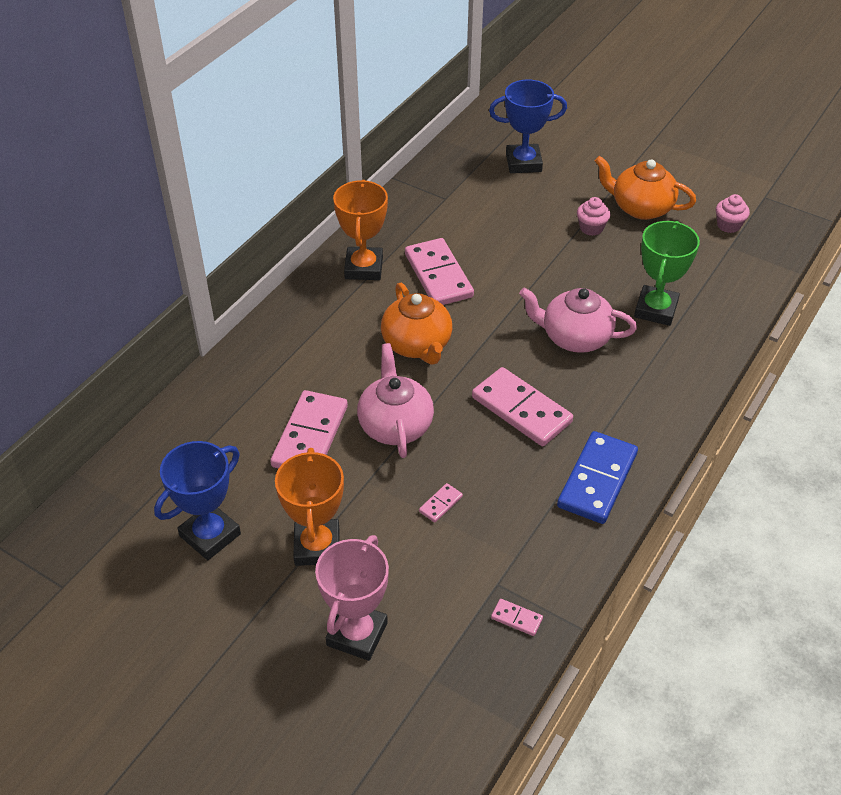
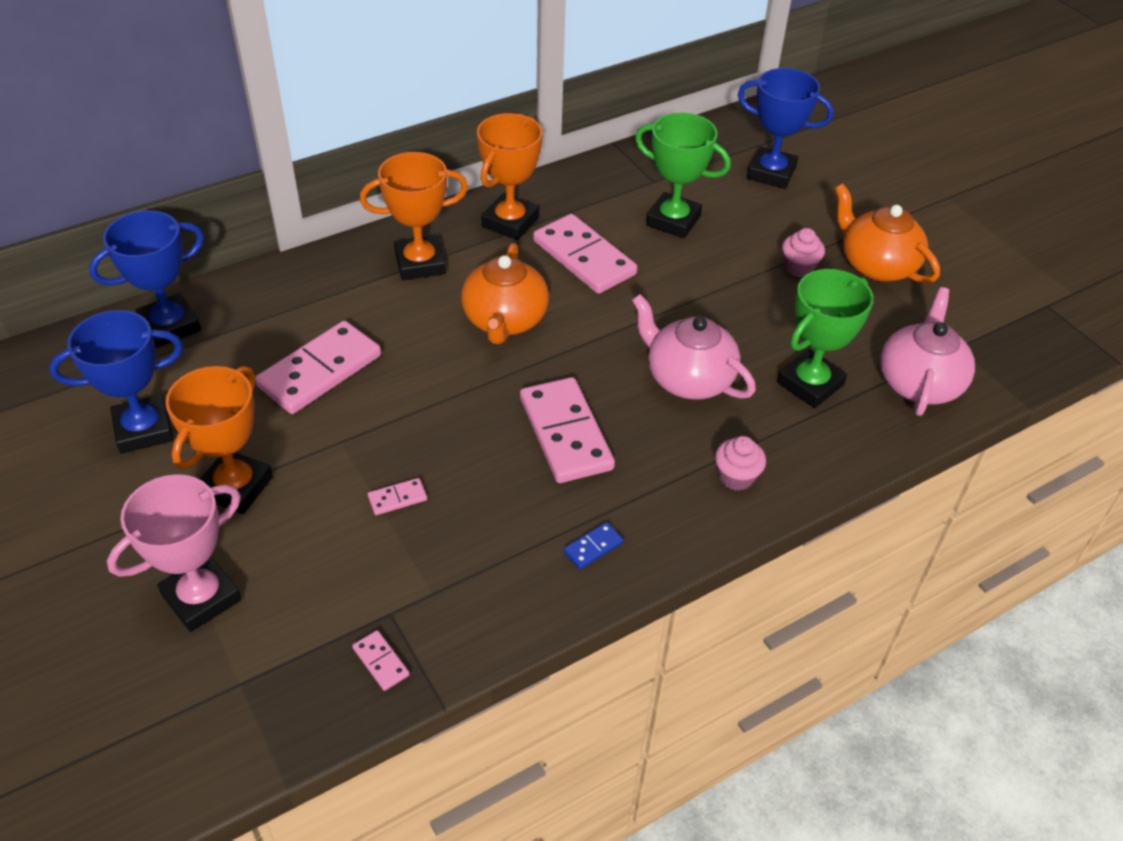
camera: 25 degrees right, 0 degrees up
pink teapot [357,343,434,458] -> pink teapot moved to [880,287,975,416]
pink domino [405,238,474,305] -> pink domino turned 45 degrees counterclockwise [533,214,637,294]
blue domino [557,431,638,524] -> blue domino [563,522,623,569], size x0.43
pink cupcake [716,194,750,233] -> pink cupcake moved to [715,436,766,491]
none -> blue trophy [89,210,204,348]
none -> orange trophy [360,152,468,280]
none -> green trophy [635,113,731,238]

